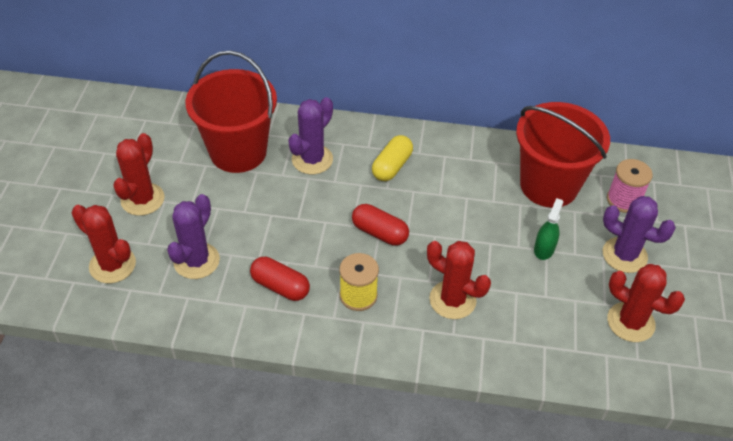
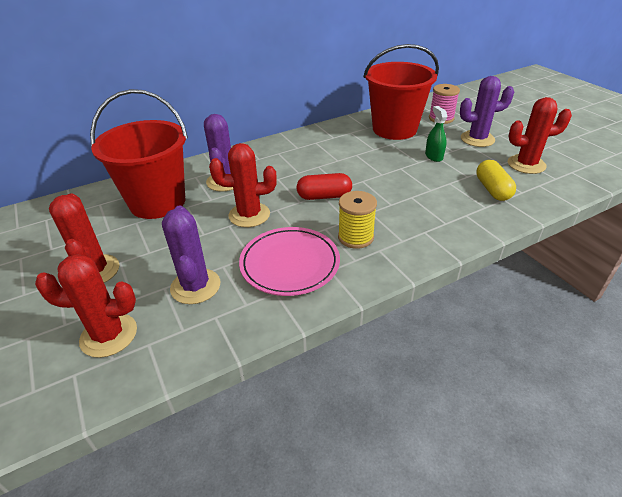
camera: 35 degrees left, 10 degrees down
red capsule [250,257,310,301] -> pink plate [239,227,340,296]
yellow capsule [372,135,413,181] -> yellow capsule moved to [476,160,516,201]
red cactus [427,241,491,319] -> red cactus moved to [209,143,277,227]

